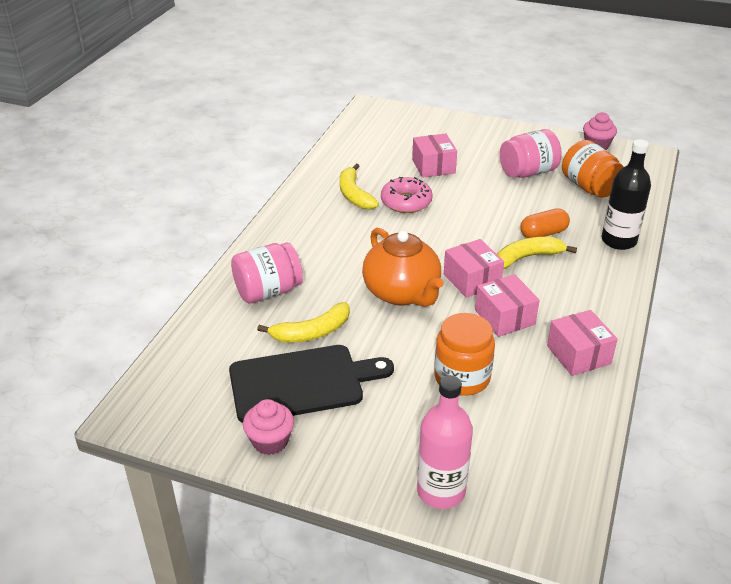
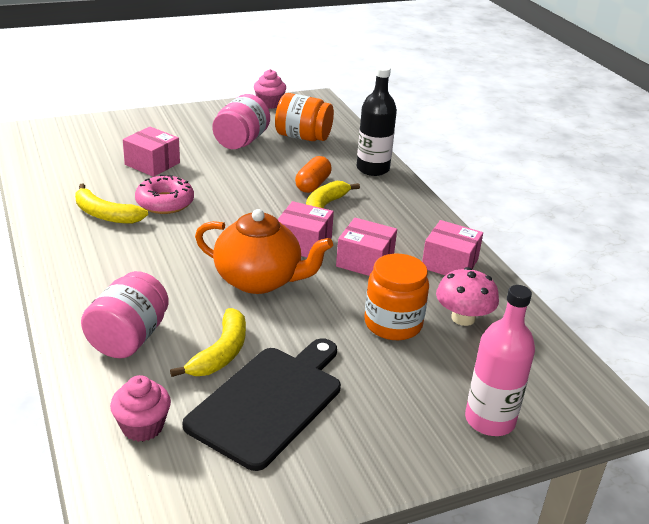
camera: 45 degrees left, 5 degrees down
pink cupcake [243,399,294,455] -> pink cupcake moved to [110,375,171,442]
none -> pink mushroom [436,267,499,326]

